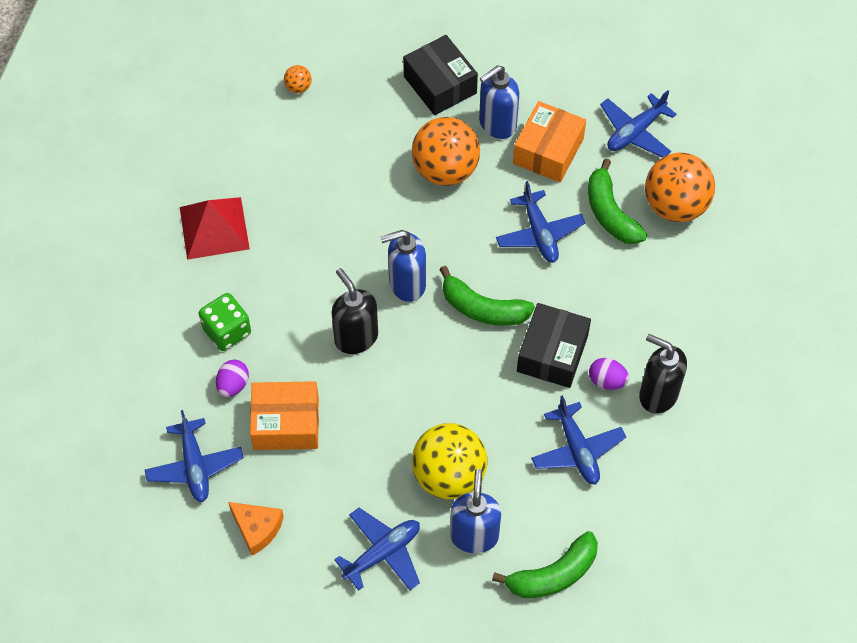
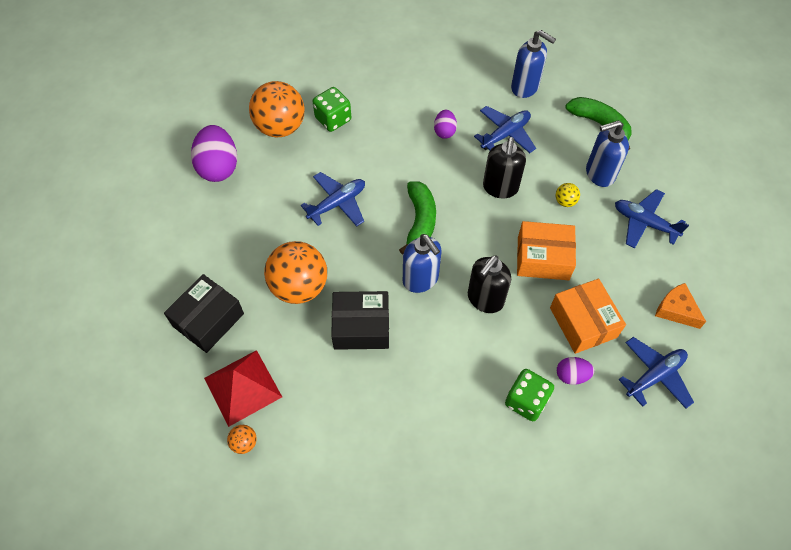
camera: 110 degrees left, 0 degrees up
red pyramid [180,197,250,260] -> red pyramid moved to [204,350,282,427]
orange cheese [228,502,284,556] -> orange cheese turned 60 degrees counterclockwise [655,283,706,329]
yellow ball [411,423,488,499] -> yellow ball [555,183,580,207], size x0.42
blue soap dispenser [479,65,519,139] -> blue soap dispenser moved to [511,30,556,98]
orange box [513,101,586,182] -> orange box moved to [517,221,576,280]
black box [517,303,591,388] -> black box moved to [331,291,389,350]
green banana [588,158,647,244] -> none
blue plane [600,90,677,158] -> purple egg [191,125,237,182]
black soap dispenser [639,334,687,414] -> black soap dispenser moved to [483,137,526,199]
none -> green dice [312,87,351,132]

